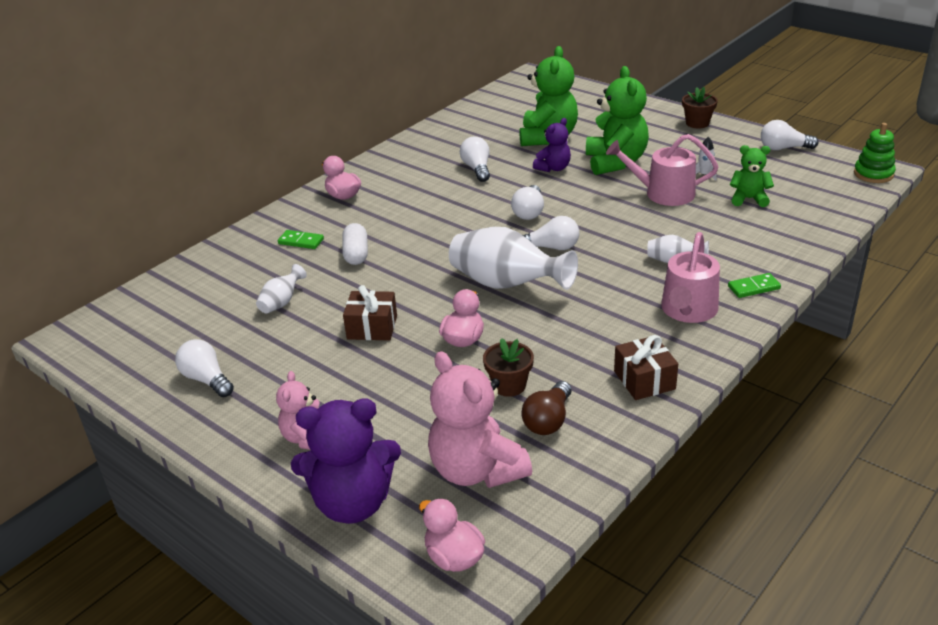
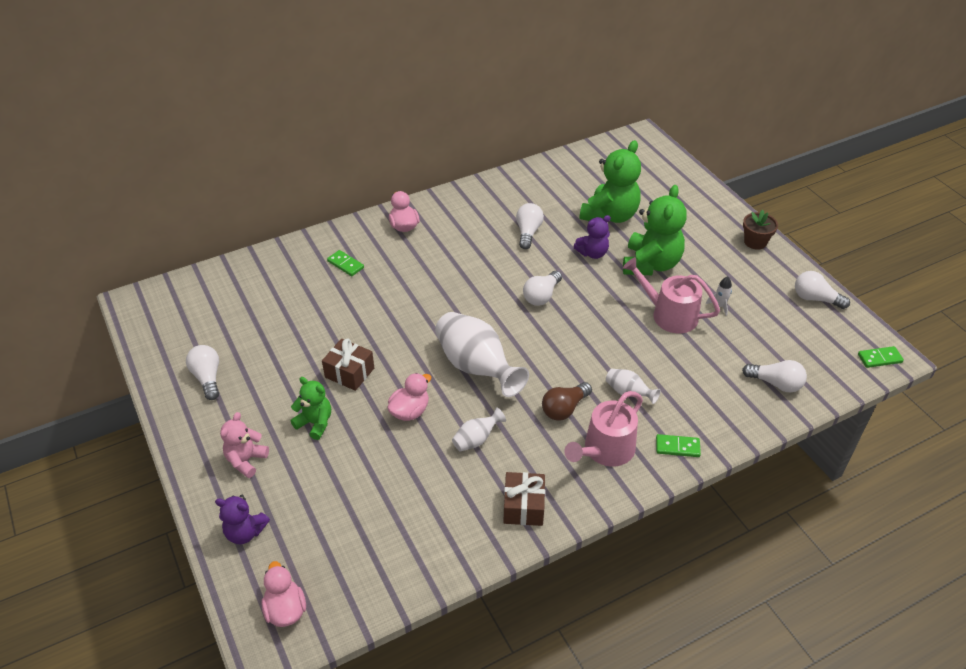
camera: 20 degrees right, 10 degrees up
white vase [256,264,307,314] -> white vase moved to [452,407,506,452]
purple teddy bear [291,398,401,524] -> purple teddy bear [215,495,270,544], size x0.56
white capsule [342,223,368,265] -> none
pink teddy bear [428,351,532,488] -> none
brown flower pot [483,338,534,397] -> none
brown light bulb [521,381,572,435] -> brown light bulb moved to [542,382,592,421]
white light bulb [523,216,579,250] -> white light bulb moved to [742,360,807,392]
green teddy bear [730,145,774,207] -> green teddy bear moved to [291,377,331,440]
green stacking toy [854,123,896,183] -> green domino [858,346,904,368]

